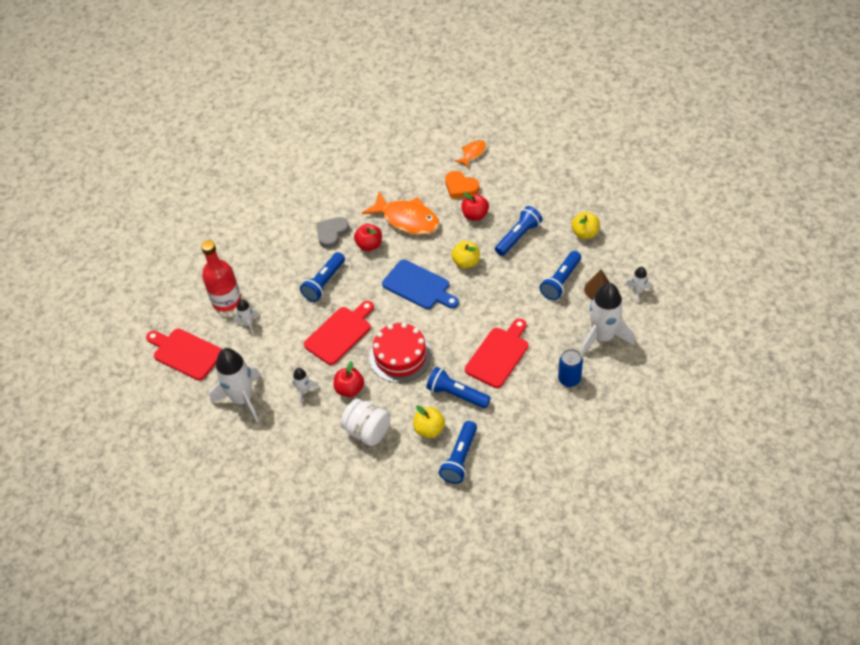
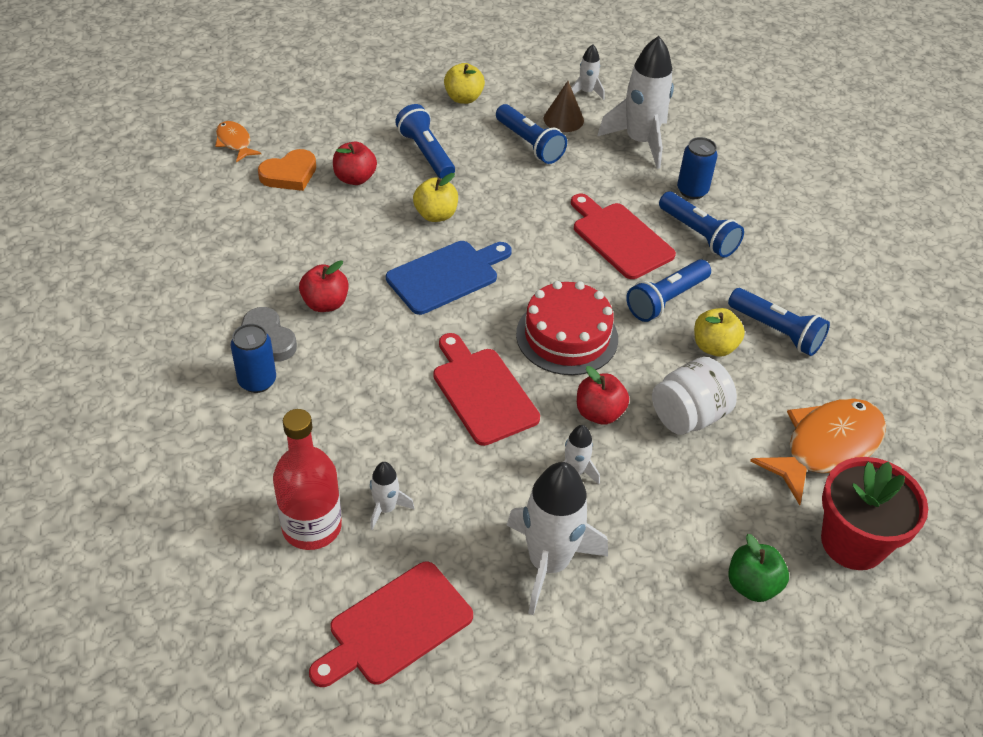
camera: 75 degrees left, 5 degrees down
blue flashlight [300,252,345,302] -> blue flashlight moved to [659,192,744,258]
orange fish [362,192,440,235] -> orange fish moved to [750,398,886,505]
none -> blue can [230,324,276,393]
none -> green apple [728,534,789,602]
none -> red flower pot [821,457,928,570]

